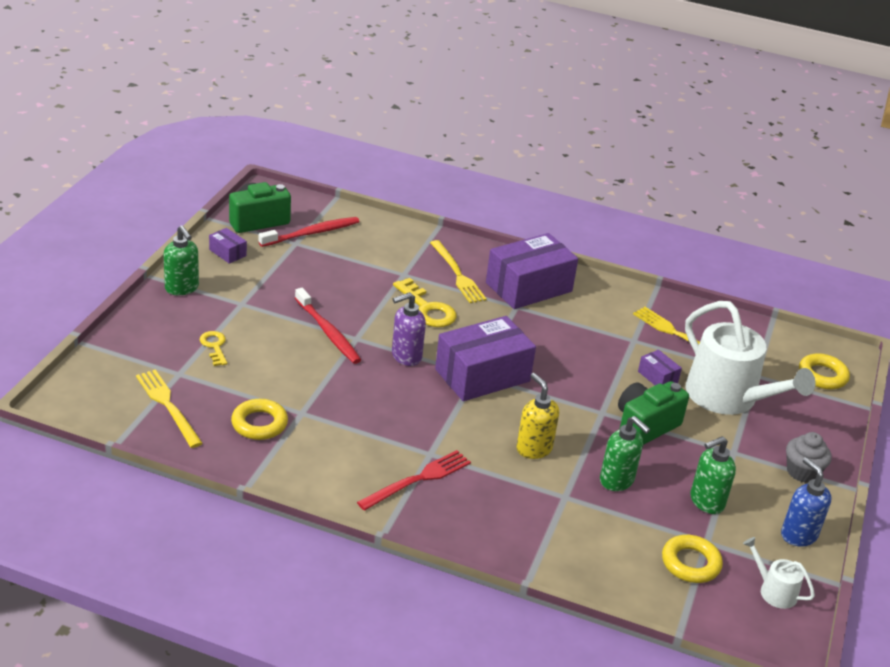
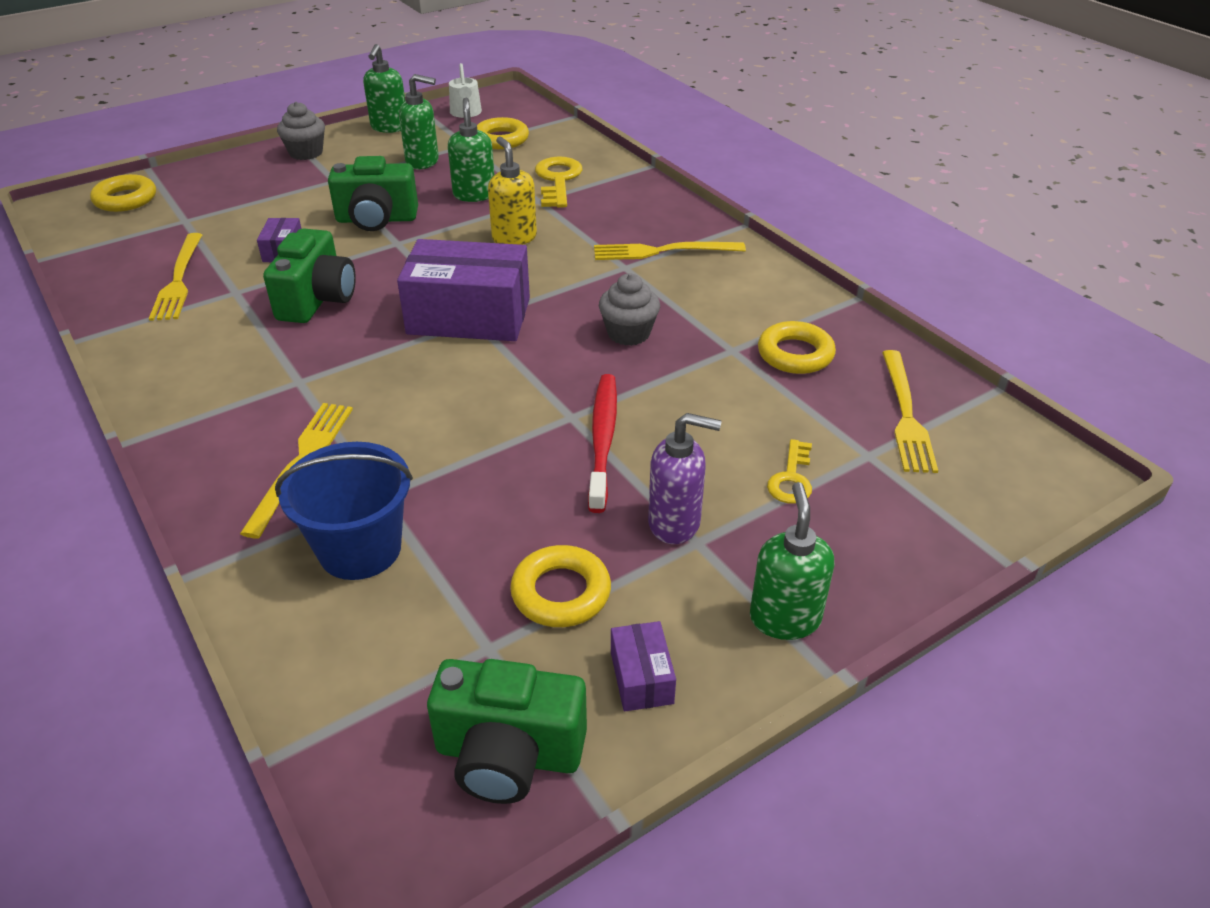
camera: 140 degrees left, 5 degrees up
red toothbrush [259,217,359,247] -> none
red fork [357,450,471,510] -> yellow fork [594,242,746,260]
purple soap dispenser [392,292,426,366] -> purple soap dispenser moved to [648,413,721,544]
yellow key [393,278,457,327] -> yellow key moved to [535,156,583,208]
purple box [486,233,578,309] -> none
yellow soap dispenser [517,373,559,459] -> yellow soap dispenser turned 150 degrees clockwise [488,137,537,245]
white watering can [685,301,815,415] -> none
blue soap dispenser [781,457,832,547] -> green soap dispenser [363,44,405,133]
none -> green camera [263,228,356,323]
none -> blue bucket [275,442,413,580]
none -> yellow ring [510,545,611,627]
none -> grey cupcake [599,274,660,346]

